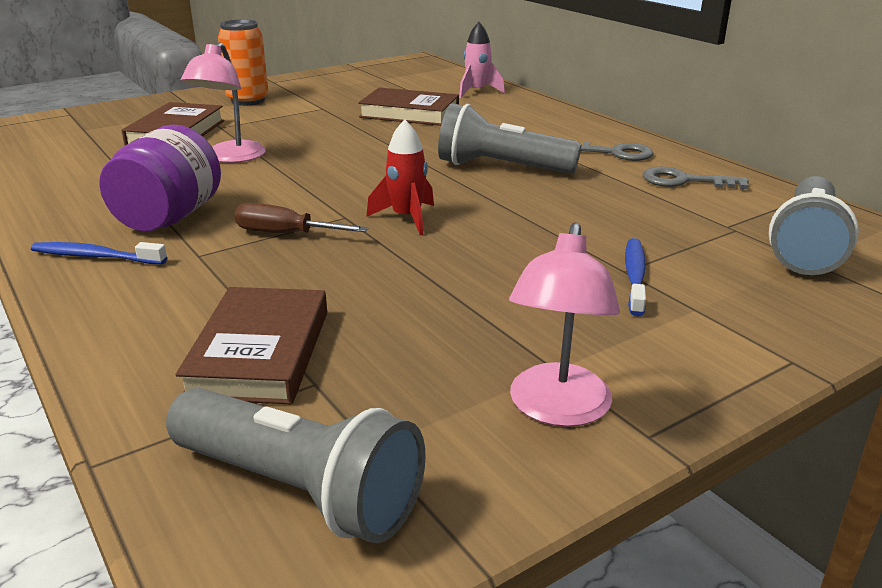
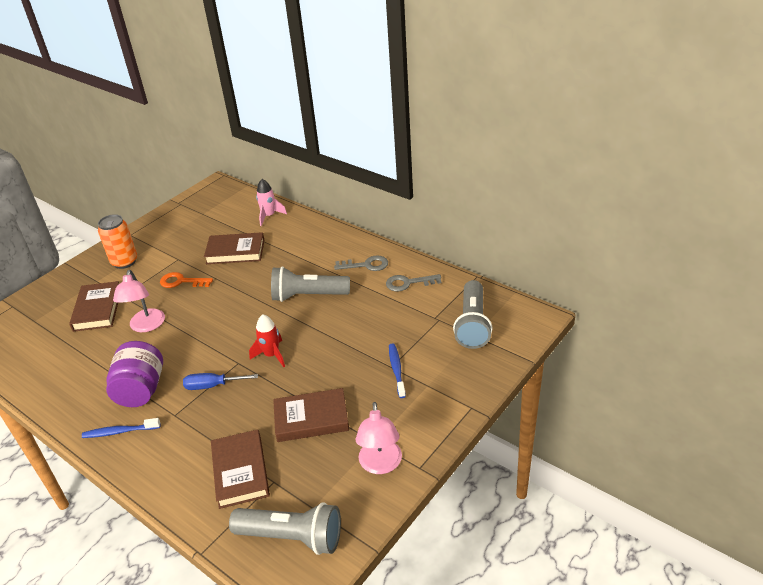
camera: 15 degrees left, 10 degrees up
brown screwdriver [234,203,368,233] -> blue screwdriver [183,373,258,390]
none -> orange key [160,272,213,288]
none -> brown book [273,388,349,442]

